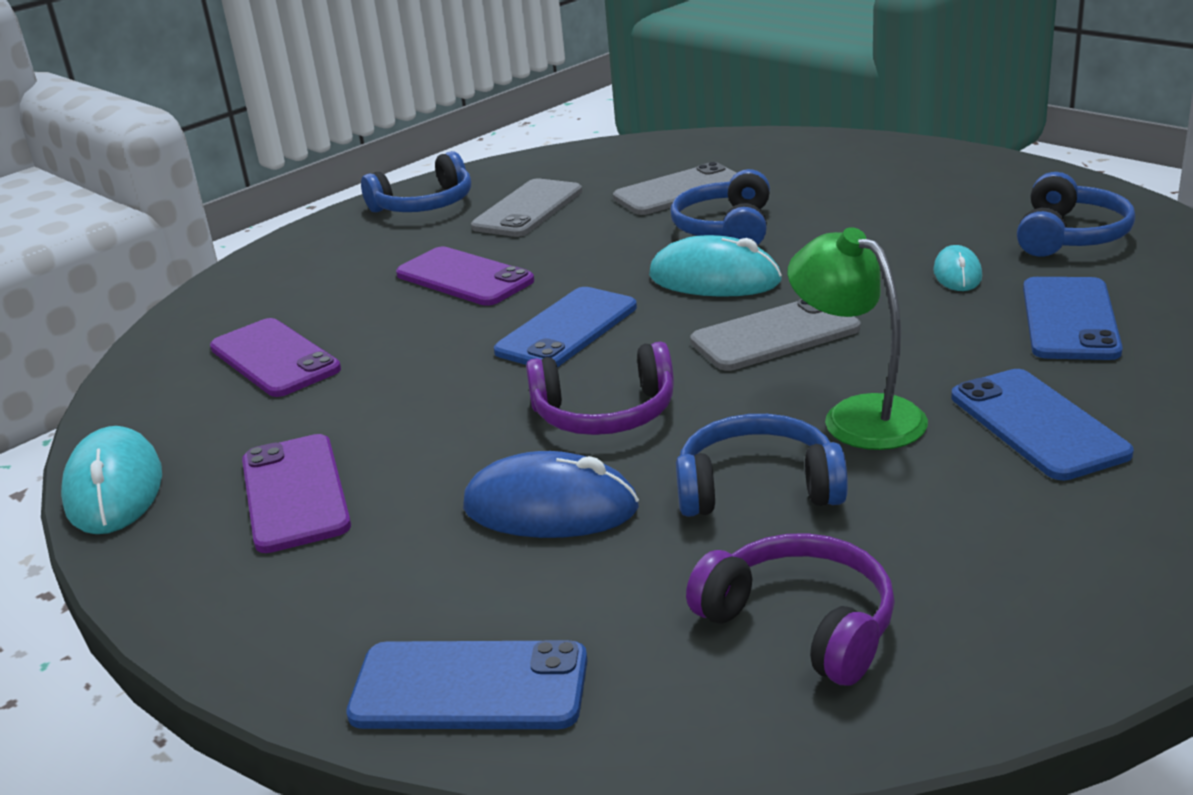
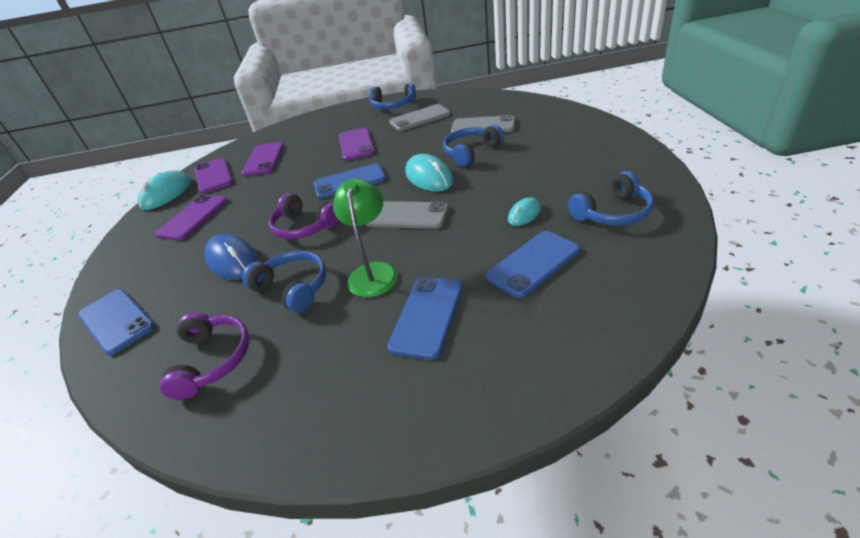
camera: 40 degrees right, 10 degrees up
none -> purple phone [195,158,233,194]

